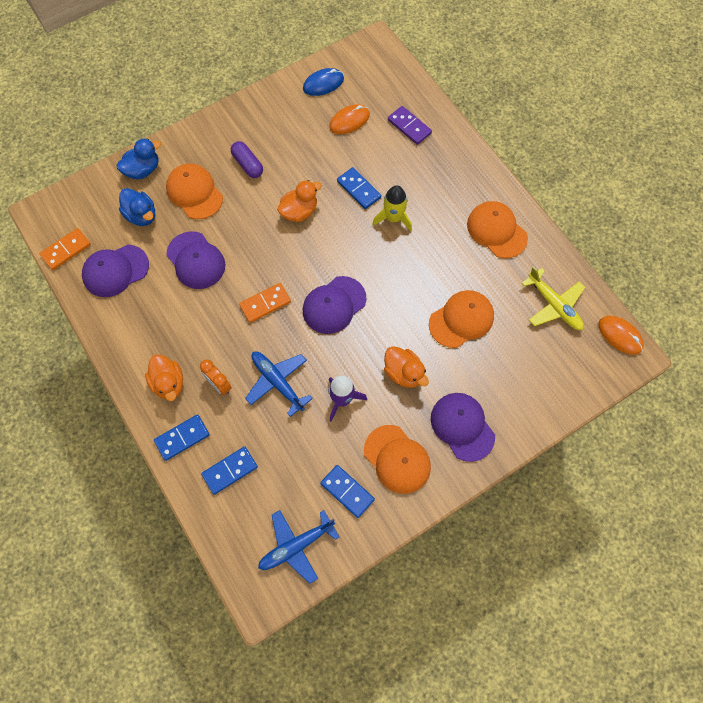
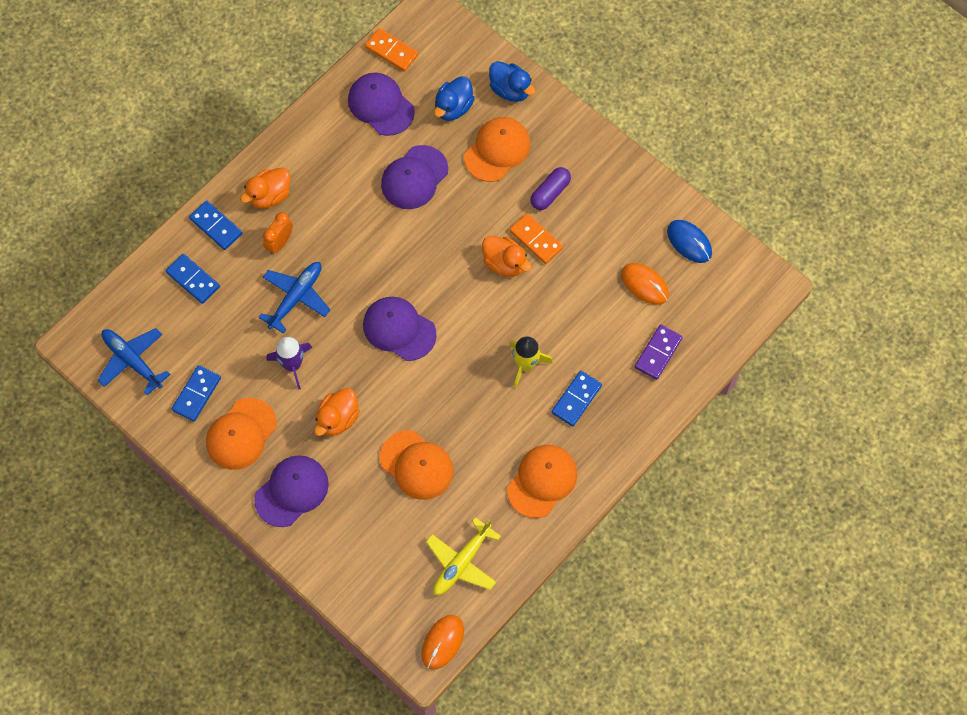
camera: 75 degrees right, 0 degrees up
orange domino [239,283,291,323] -> orange domino moved to [510,213,563,264]
blue domino [337,167,381,209] -> blue domino moved to [551,371,602,426]

